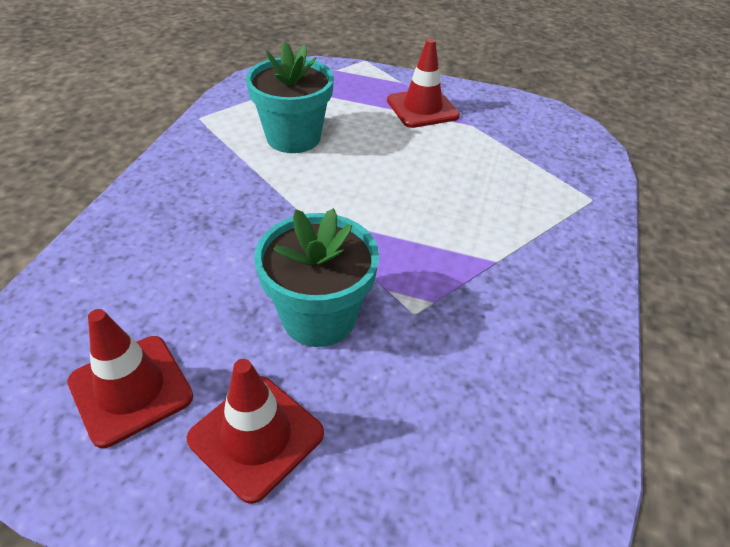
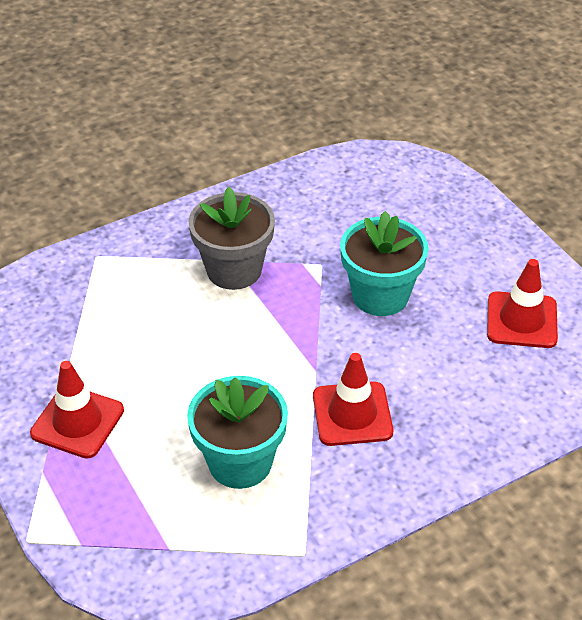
camera: 135 degrees left, 0 degrees up
red traffic cone [187,359,324,504] -> red traffic cone moved to [313,353,393,446]
none -> grey flower pot [189,187,275,290]

